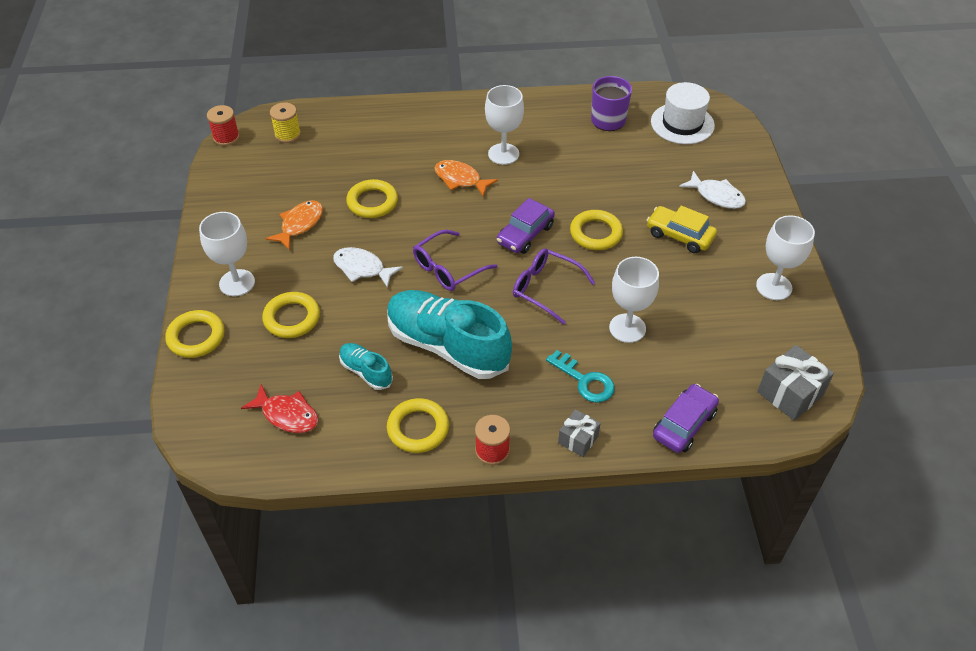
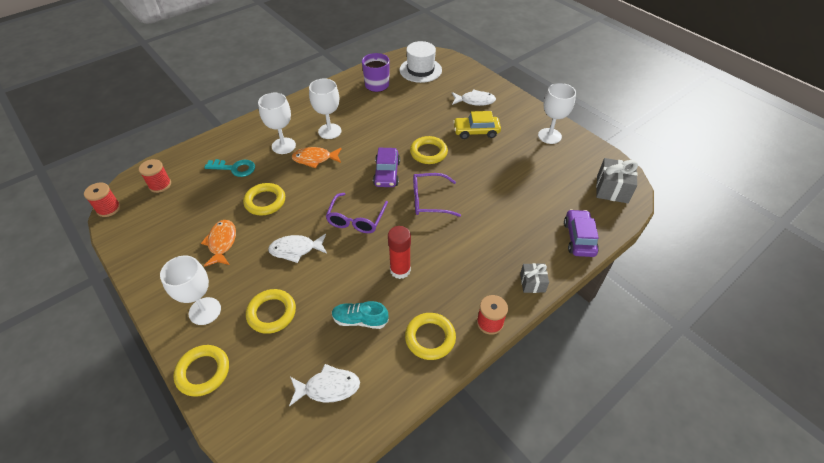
camera: 35 degrees left, 0 degrees up
red fish [241,384,318,433] -> white fish [289,364,360,406]
yellow spool [270,102,301,143] -> red spool [139,159,171,193]
turquoise shoe [387,290,512,379] -> red glue stick [388,226,411,279]
turquoise key [546,350,615,402] -> turquoise key moved to [204,159,255,177]
white goblet [609,257,659,343] -> white goblet moved to [258,93,296,154]

